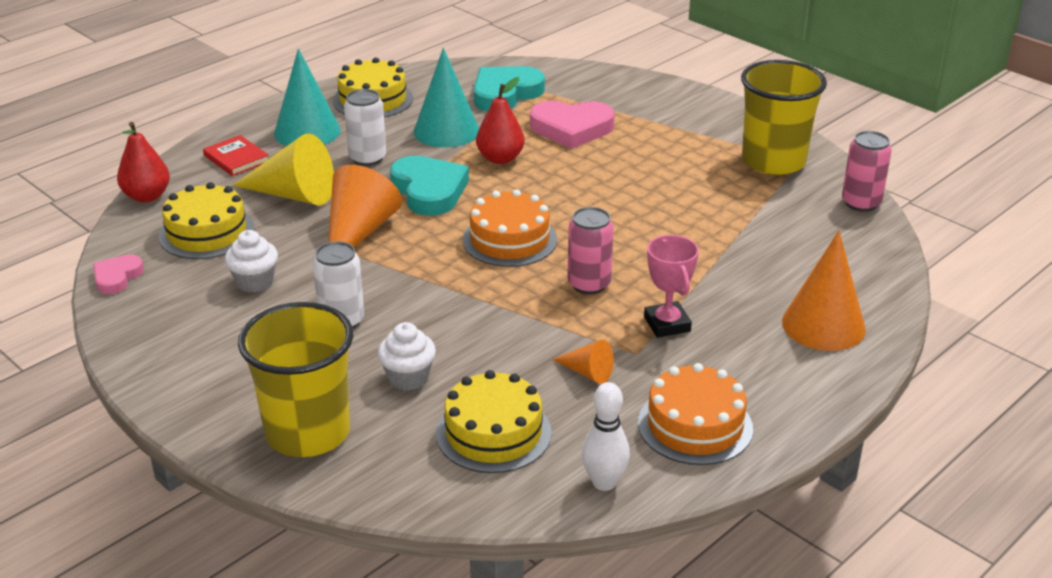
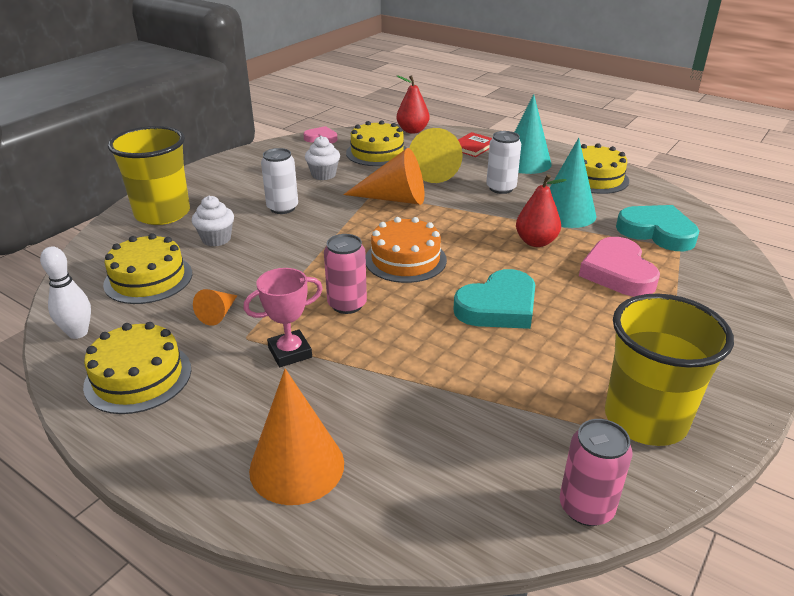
camera: 80 degrees right, 0 degrees up
turquoise heart [390,156,469,216] -> turquoise heart moved to [453,269,535,329]
orange cake [638,363,753,465] -> yellow cake [83,322,191,414]

